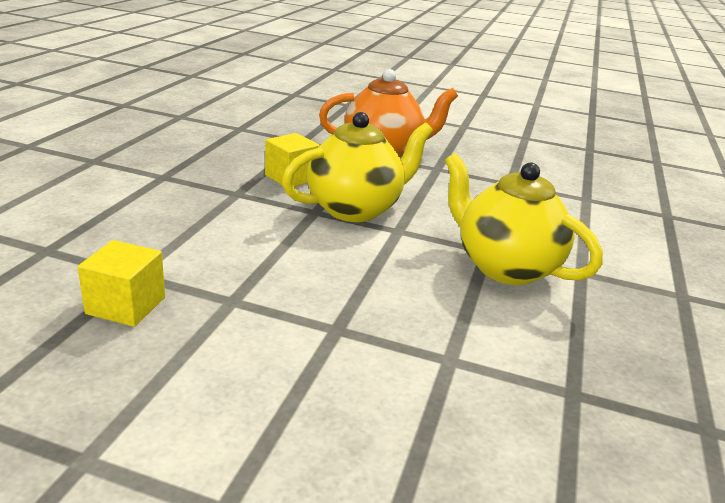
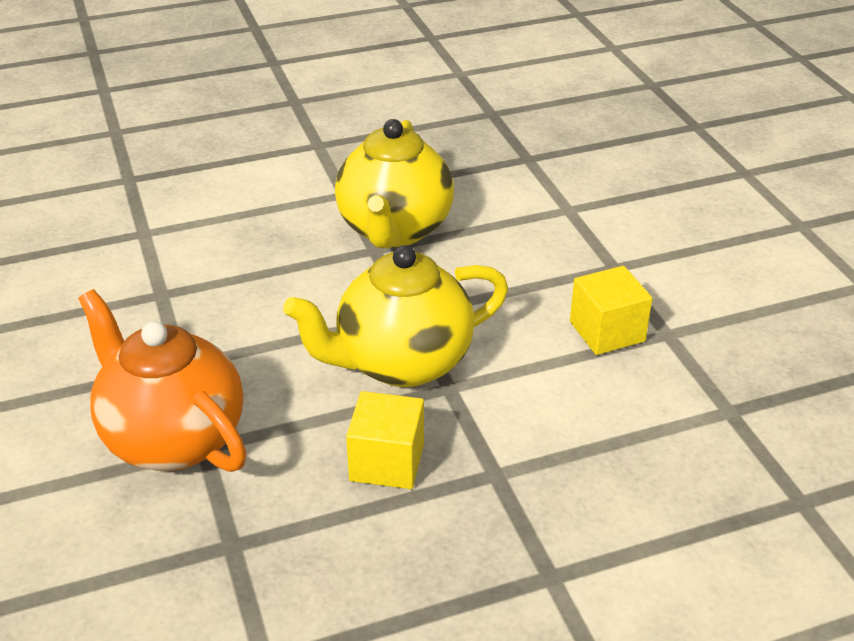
camera: 125 degrees left, 10 degrees up
yellow cube [78,240,165,327] -> yellow cube moved to [570,266,653,355]
yellow teapot [282,112,433,222] -> yellow teapot turned 45 degrees counterclockwise [283,245,508,387]

